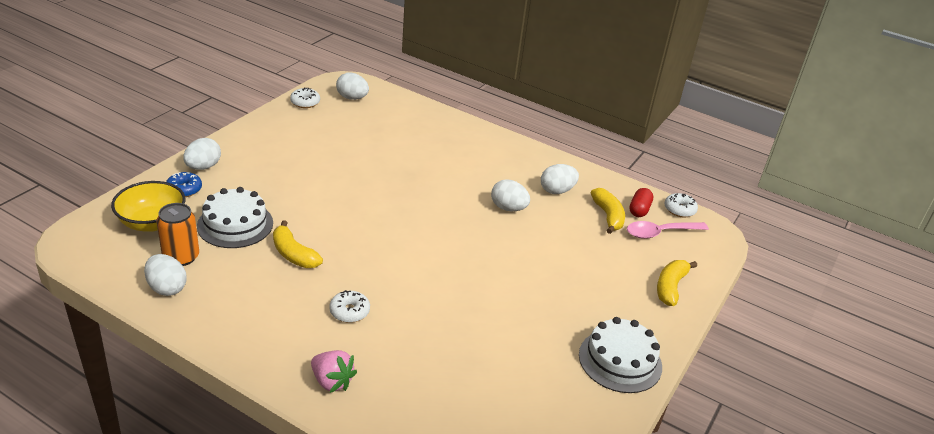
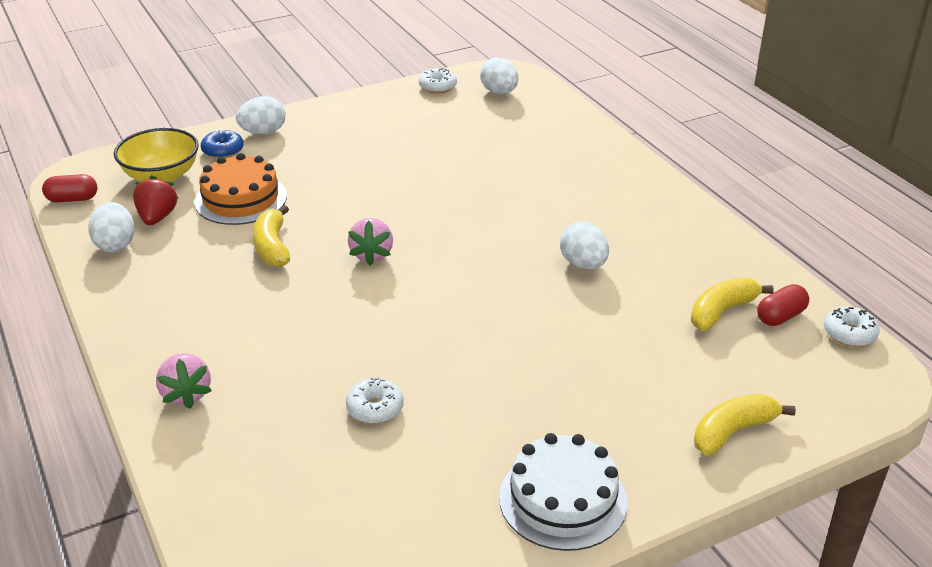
camera: 35 degrees right, 0 degrees up
orange can [156,203,199,266] -> red strawberry [133,175,179,225]
white cake [197,187,273,248] -> orange cake [194,153,287,225]
white donut [329,291,370,323] -> white donut moved to [346,377,404,424]
white egg [541,164,579,194] -> none
yellow banana [591,188,625,234] -> yellow banana turned 150 degrees counterclockwise [691,277,774,331]
pink spoon [627,221,709,239] -> none
none -> red capsule [42,174,97,203]
none -> pink strawberry [348,218,393,266]

